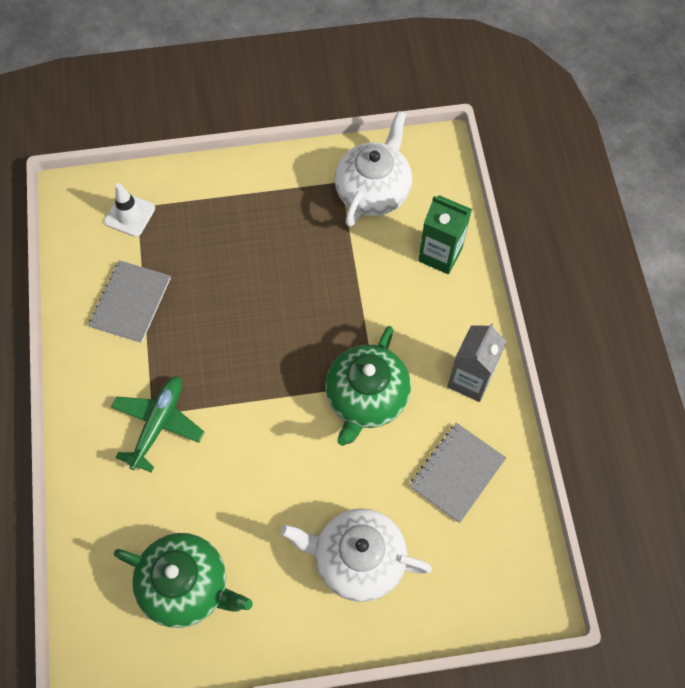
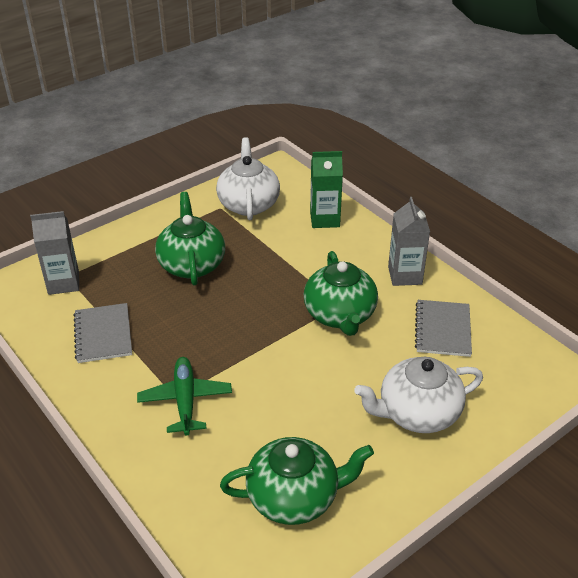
camera: 30 degrees left, 25 degrees down
white traffic cone [104,183,155,237] -> grey carton [30,211,79,295]
none -> green teapot [155,192,225,286]

